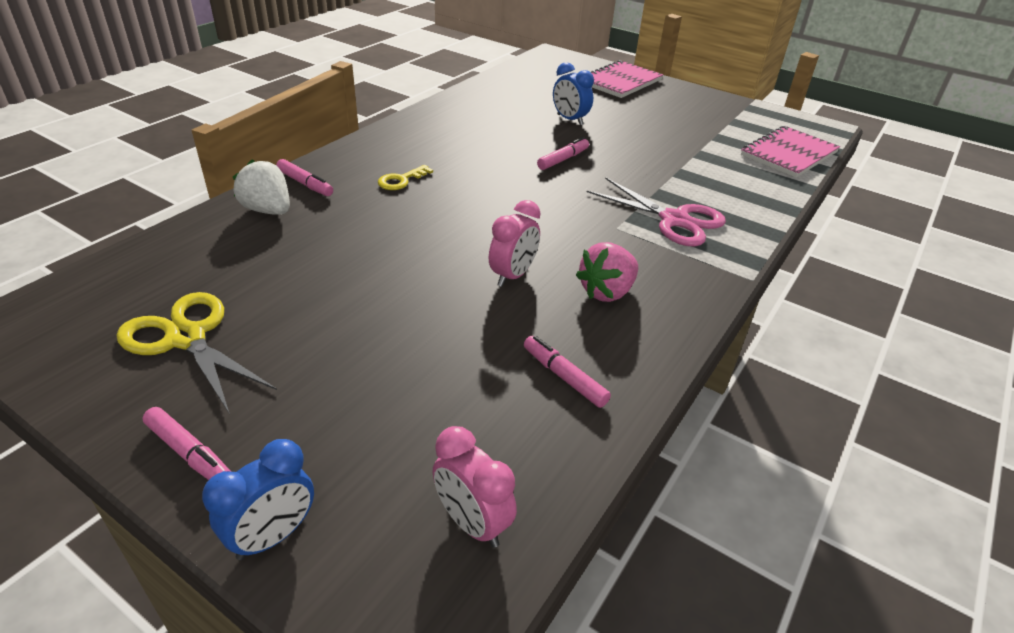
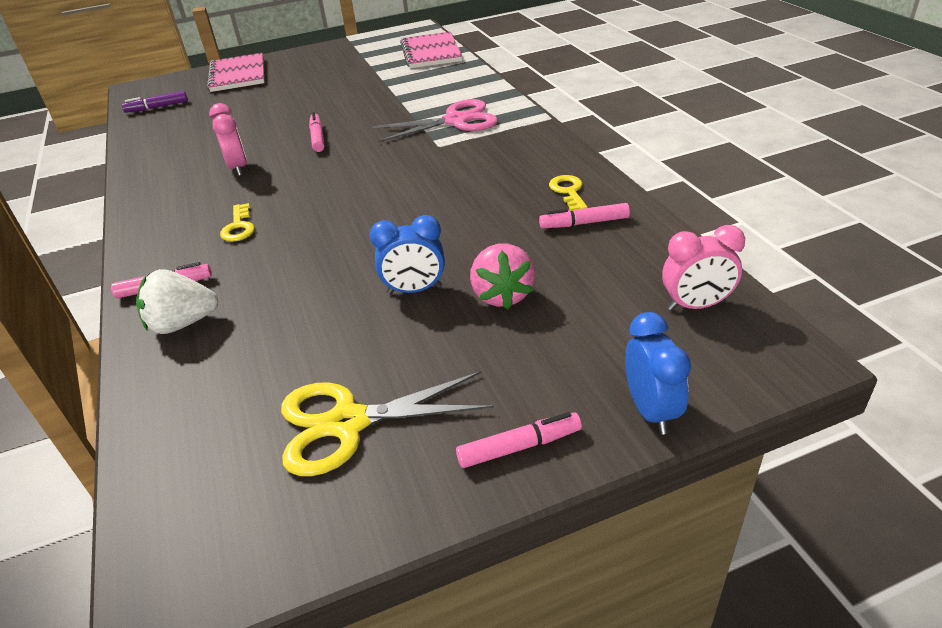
camera: 50 degrees left, 0 degrees up
pink clock [489,200,541,287] -> pink clock moved to [209,103,247,176]
blue clock [553,62,594,125] -> blue clock moved to [370,215,445,294]
pink strawberry [576,242,638,302] -> pink strawberry moved to [470,243,535,309]
none -> purple marker [122,91,188,113]
none -> yellow key [549,175,588,211]

